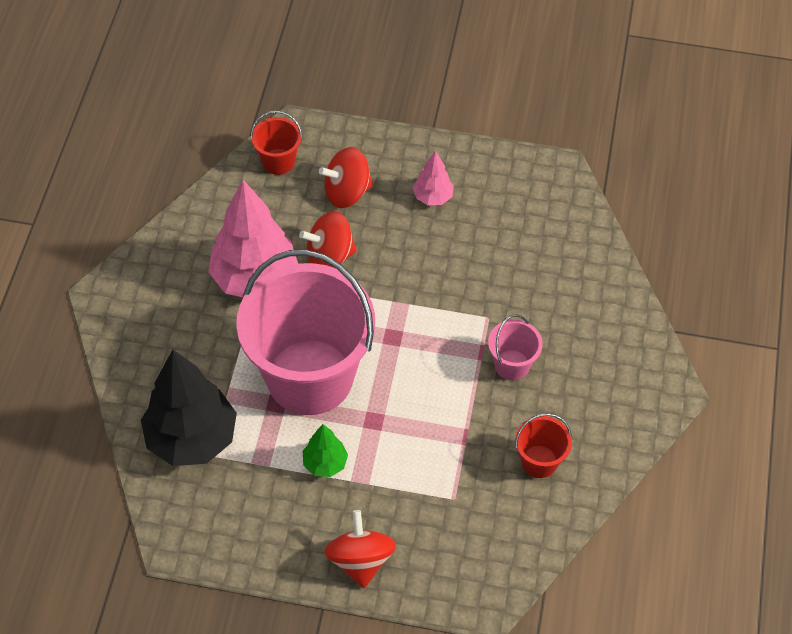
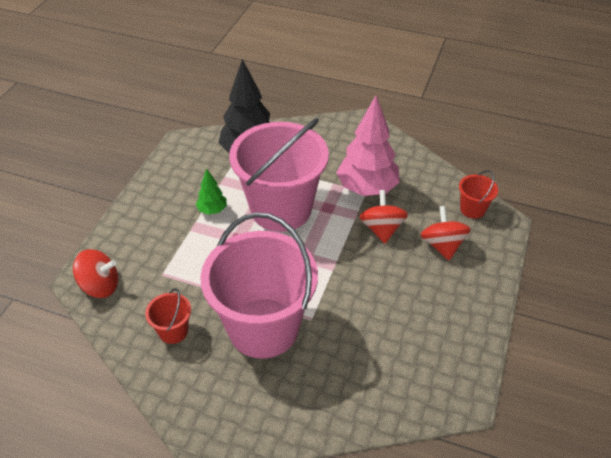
camera: 100 degrees right, 10 degrees down
red spinning top [324,510,396,588] -> red spinning top moved to [73,249,118,298]
pink tree [413,150,454,205] -> none
pink bucket [488,314,543,380] -> pink bucket [200,212,318,359], size x2.44

